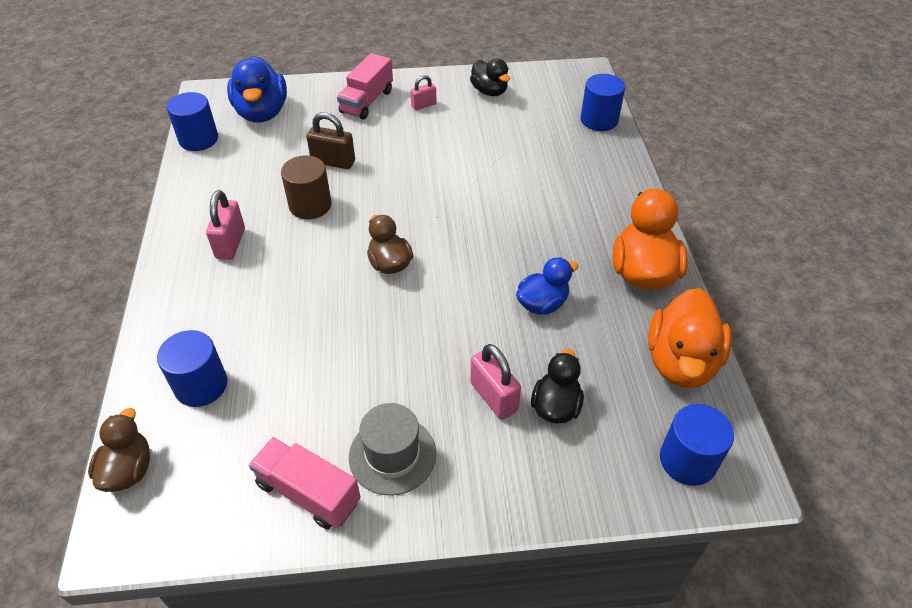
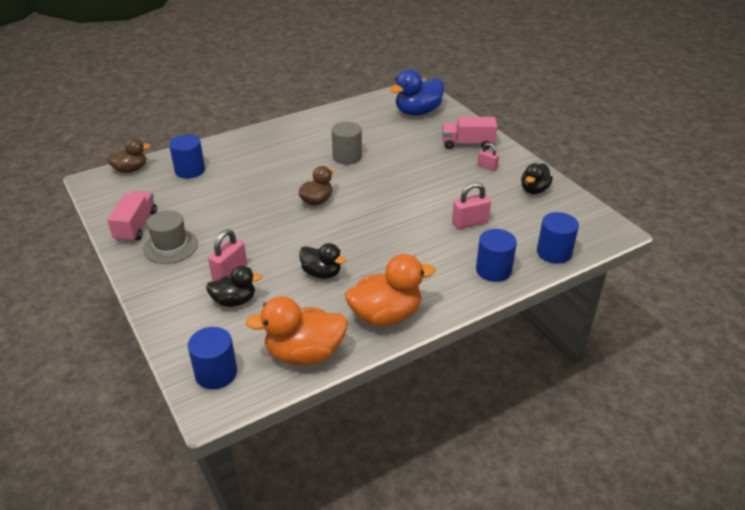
camera: 65 degrees right, 10 degrees down
blue cylinder [167,92,218,151] -> blue cylinder moved to [476,229,517,282]
pink padlock [206,190,245,260] -> pink padlock moved to [452,182,491,229]
brown cylinder [281,155,332,219] -> grey cylinder [332,122,362,164]
brown padlock [307,112,355,169] -> none
blue duck [516,257,578,315] -> black duck [299,243,346,279]

